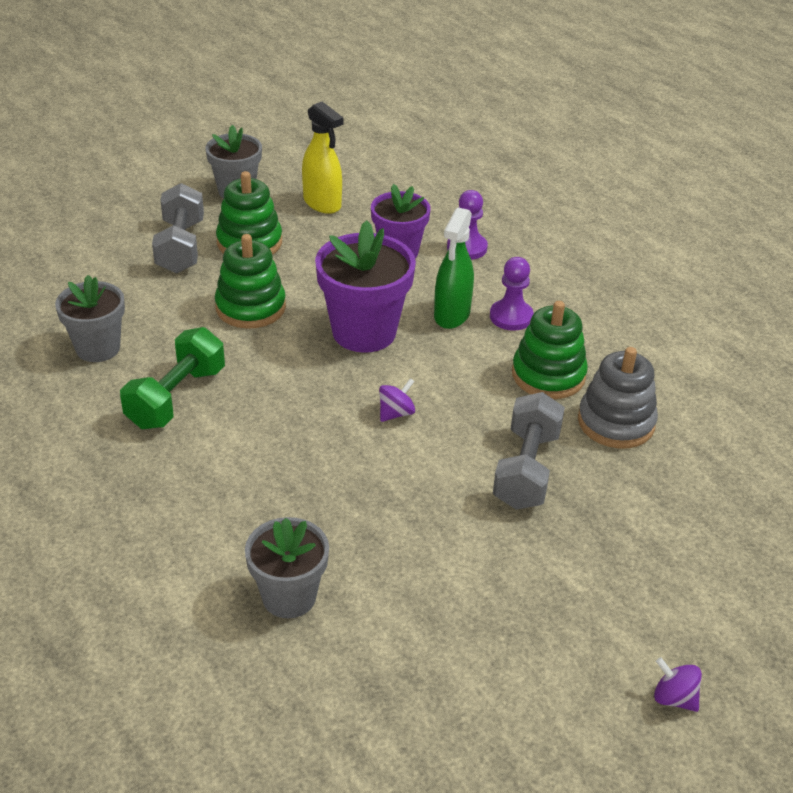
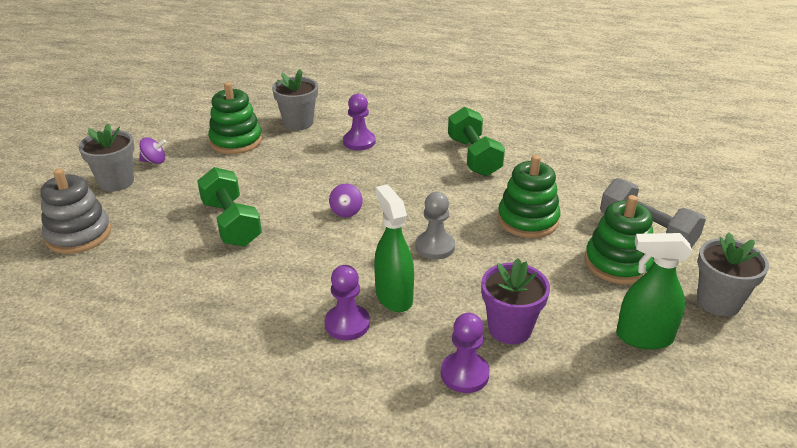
camera: 140 degrees right, 5 degrees down
grey flower pot [55,275,125,362] -> grey flower pot moved to [79,124,135,192]
yellow spray bottle [302,102,344,214] -> green spray bottle [616,233,692,349]
purple flower pot [315,220,416,353] -> grey pawn [415,192,455,260]
grey dumbbell [493,392,565,510] -> green dumbbell [197,167,262,247]
green stacking toy [512,301,588,399] -> green stacking toy moved to [208,82,262,154]
grey stacking toy [578,347,658,448] -> grey stacking toy moved to [40,168,111,254]
purple spinning top [654,657,702,712] -> purple spinning top moved to [139,137,166,164]
none -> purple pawn [343,94,376,150]

